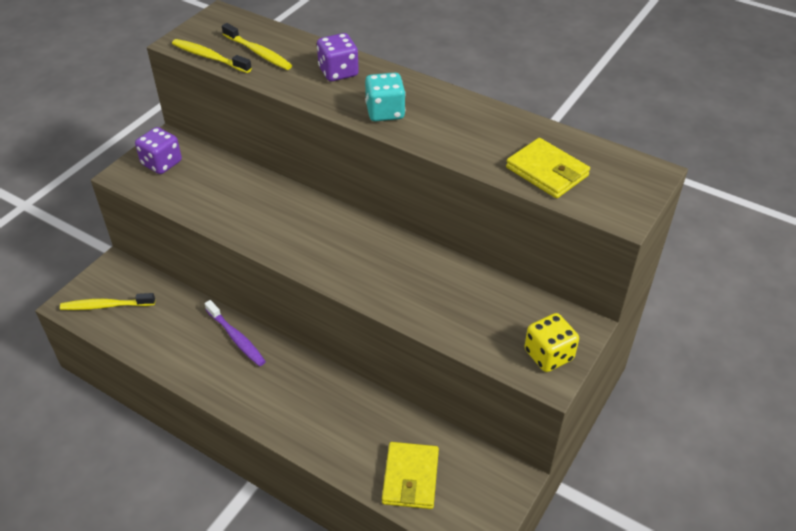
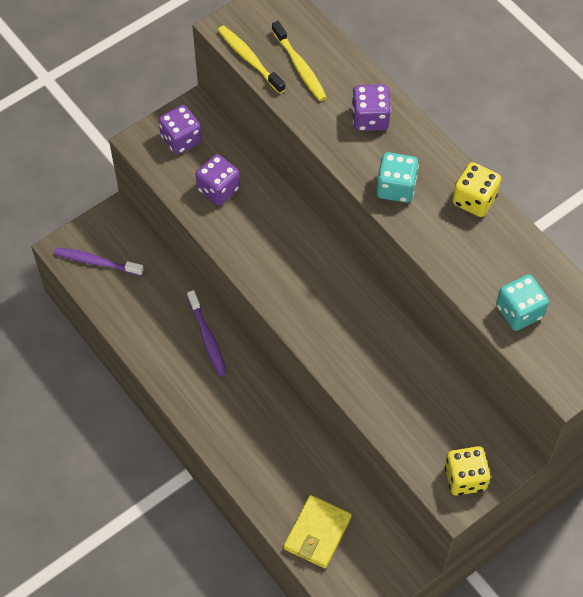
camera: 20 degrees right, 15 degrees up
yellow toothbrush [60,293,155,310] -> purple toothbrush [54,247,144,276]
yellow wallet [506,138,590,198] -> turquoise dice [496,274,549,331]
none -> purple dice [196,154,240,205]
none -> yellow dice [452,162,501,217]

